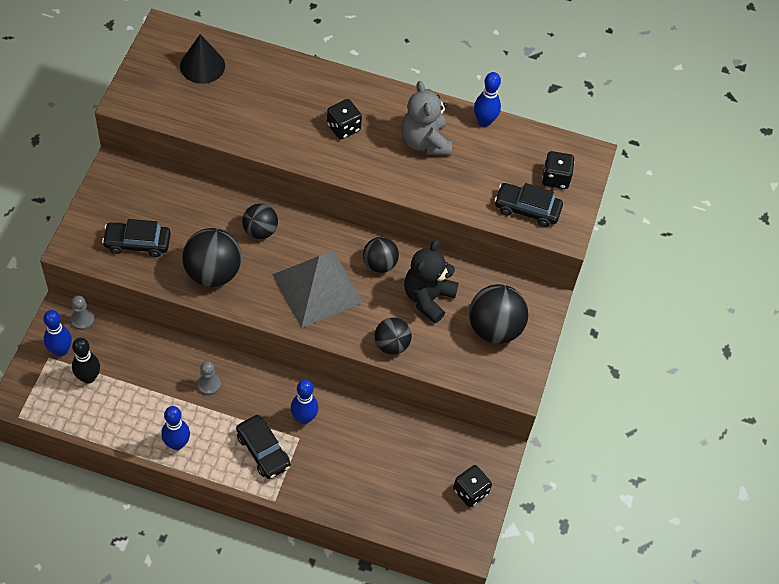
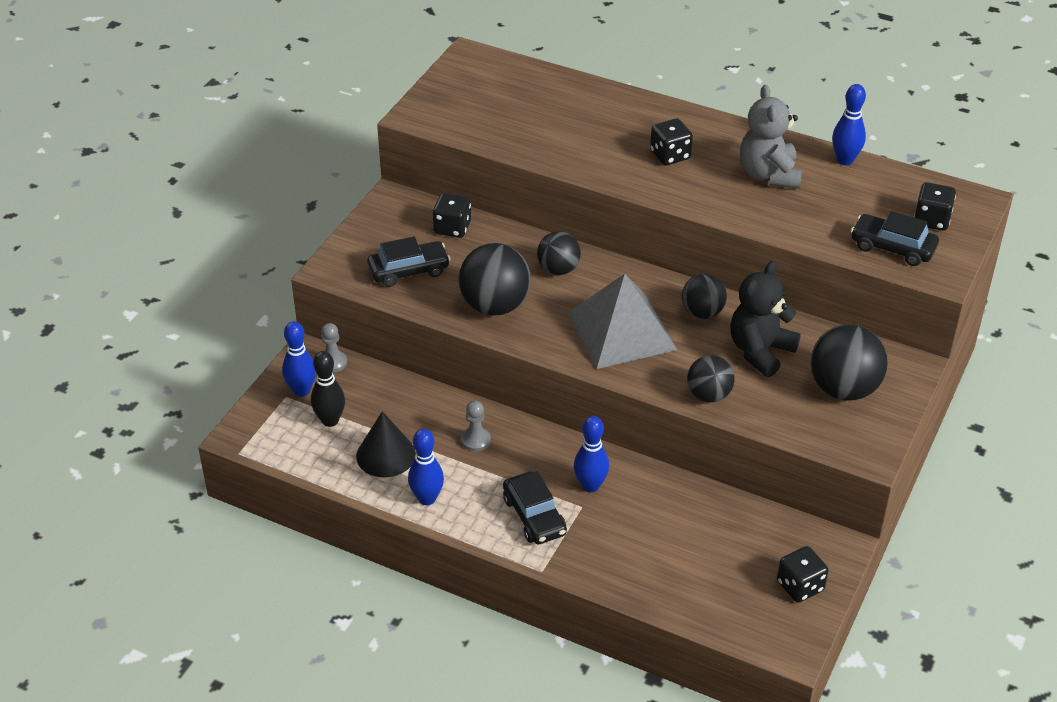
camera: 15 degrees right, 15 degrees down
black car [102,219,171,257] -> black car turned 150 degrees clockwise [367,237,450,287]
black cone [180,34,225,84] -> black cone moved to [356,411,416,477]
none -> black dice [433,193,471,238]

